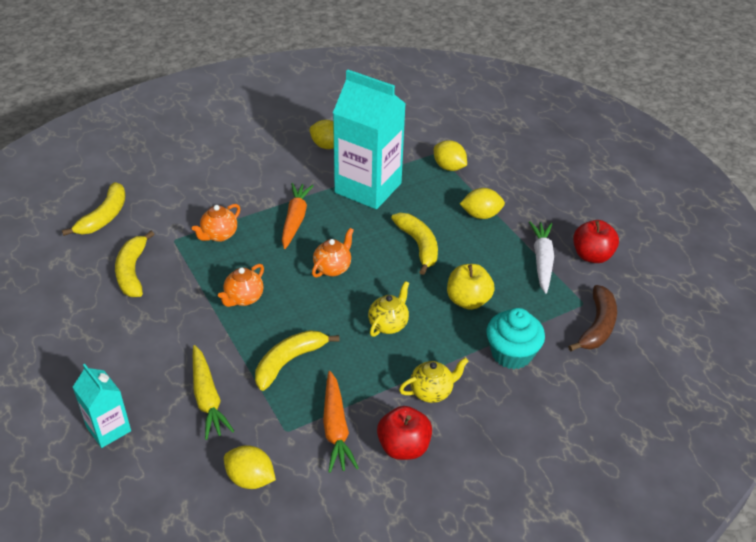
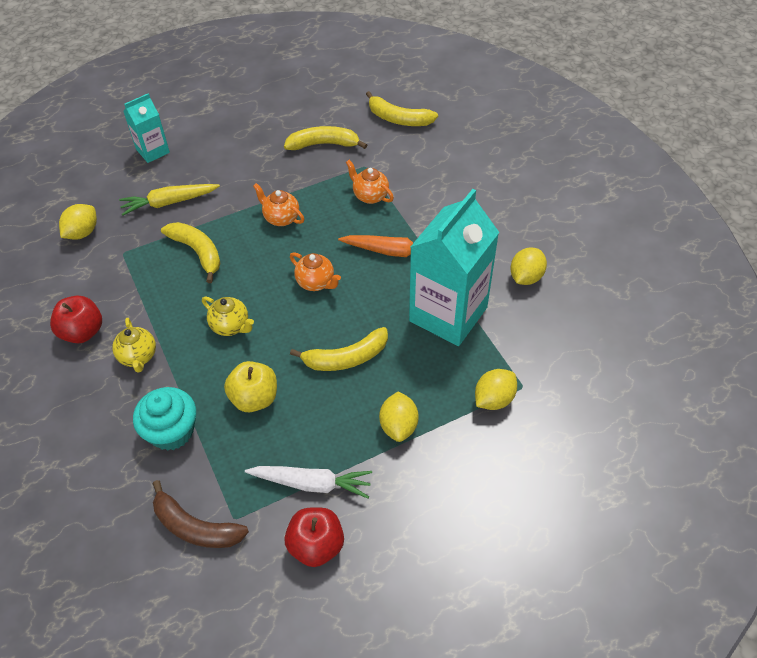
camera: 95 degrees right, 10 degrees up
orange carrot [323,371,359,473] -> none

